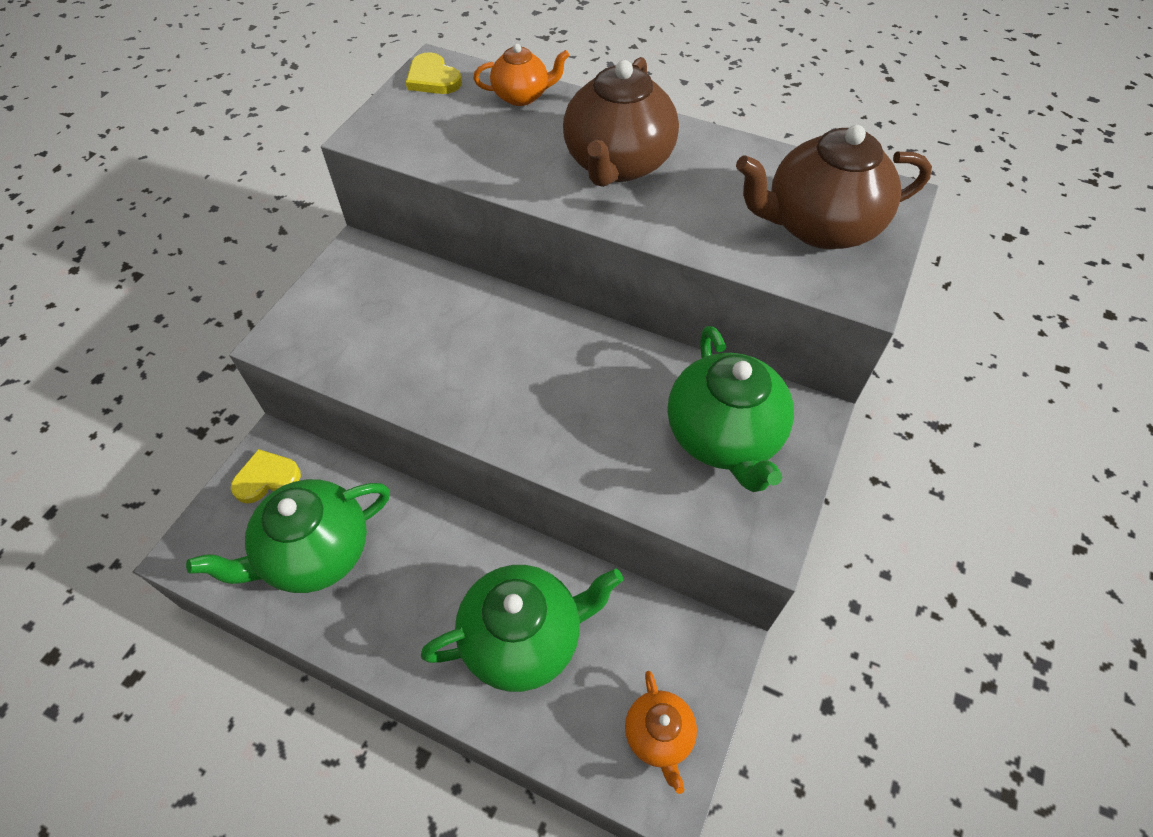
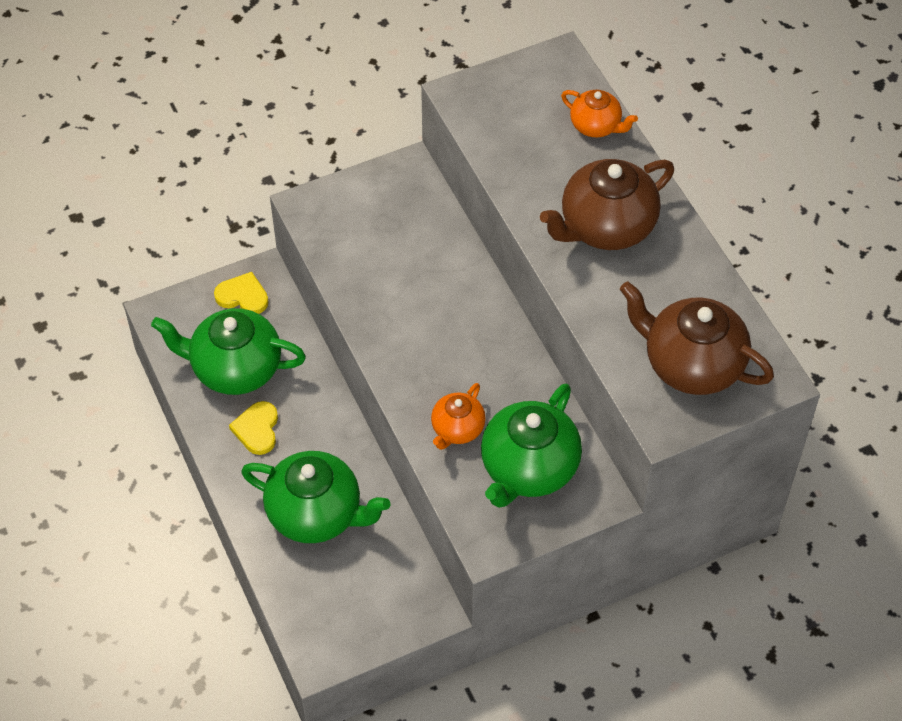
camera: 40 degrees right, 0 degrees up
yellow heart [406,52,462,94] -> yellow heart moved to [229,401,278,455]
orange teapot [625,671,697,794] -> orange teapot moved to [431,383,486,450]

